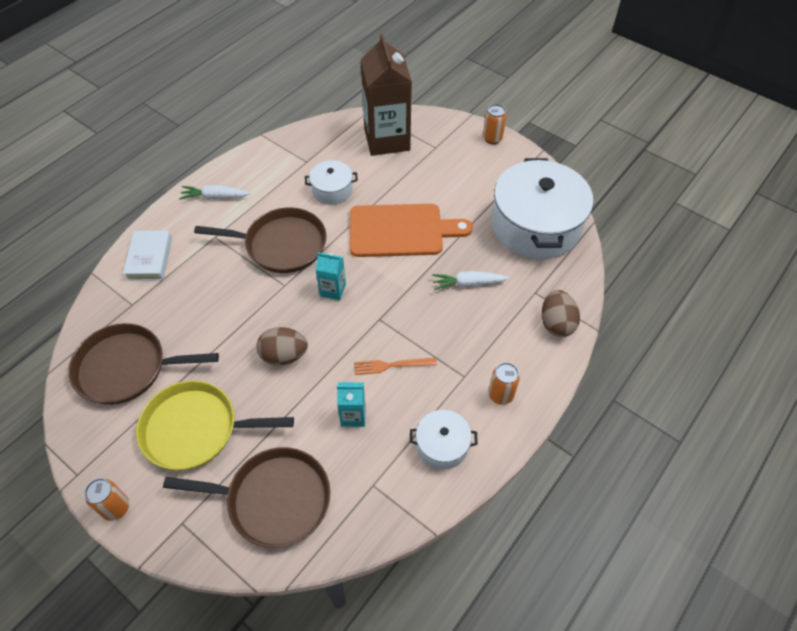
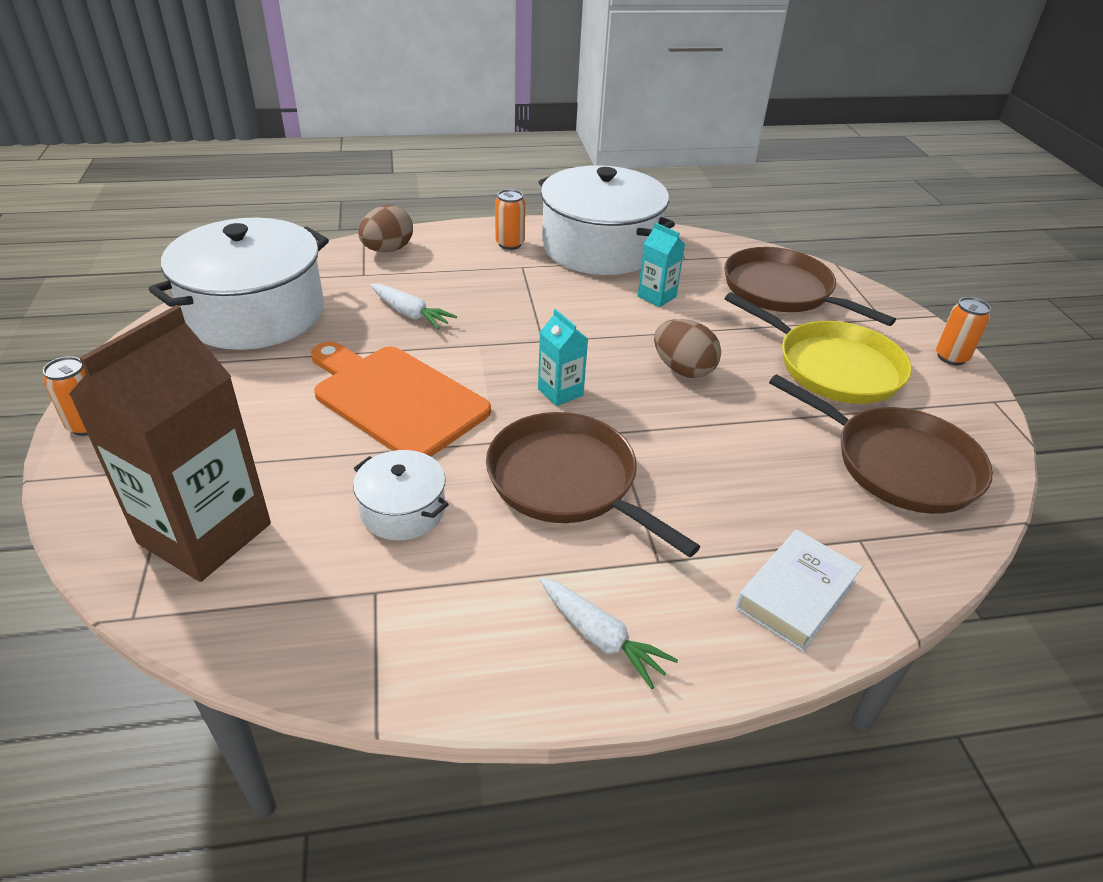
camera: 140 degrees left, 15 degrees down
orange fork [354,358,437,375] -> none
white pot [410,410,478,470] -> white pot [539,165,675,275], size x2.12

